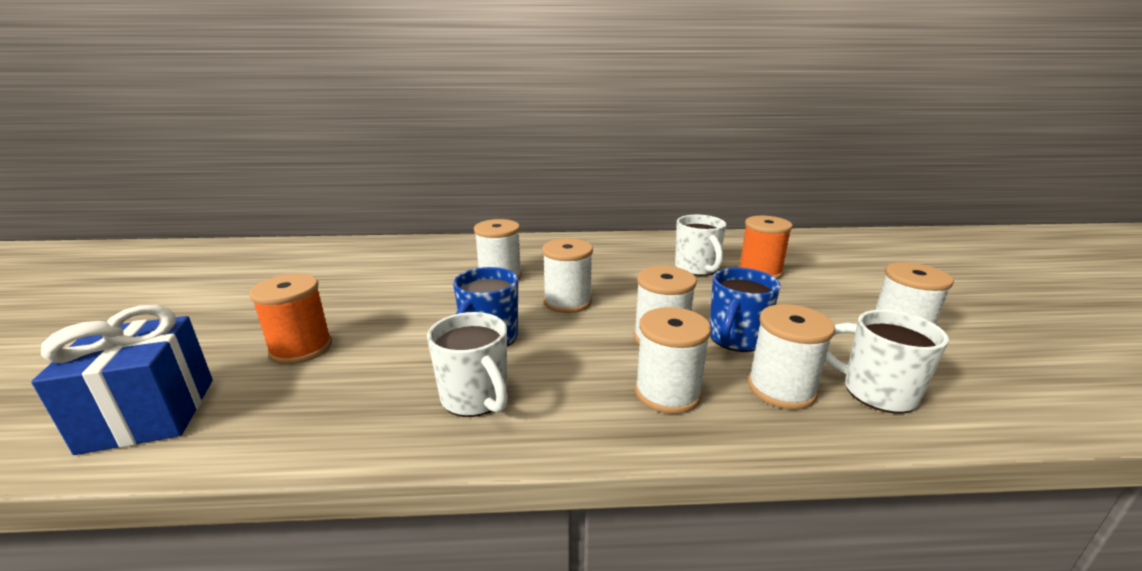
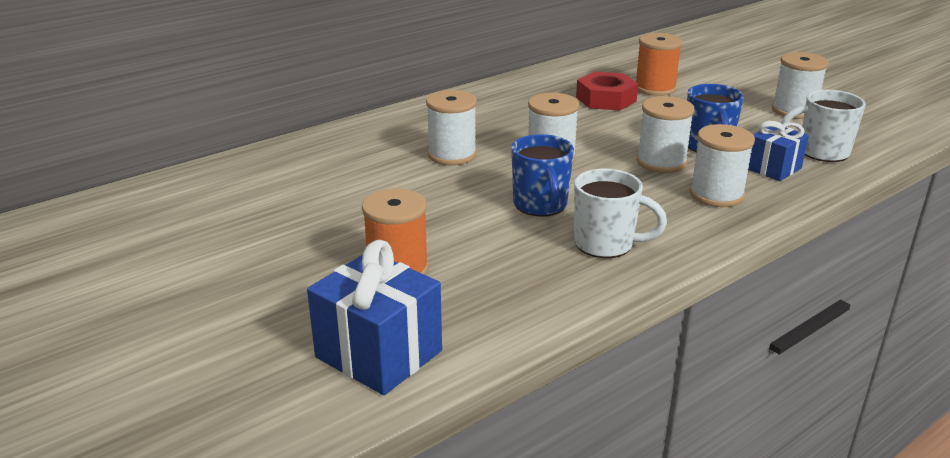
camera: 35 degrees left, 5 degrees up
white mug [675,215,726,276] -> red nut [576,72,638,110]
white spool [748,304,835,410] -> blue gift [748,121,809,181]

